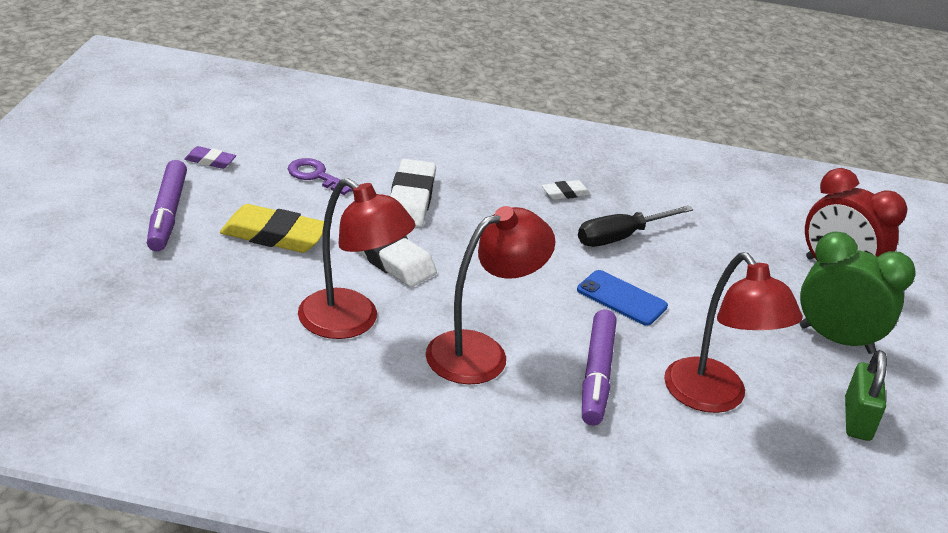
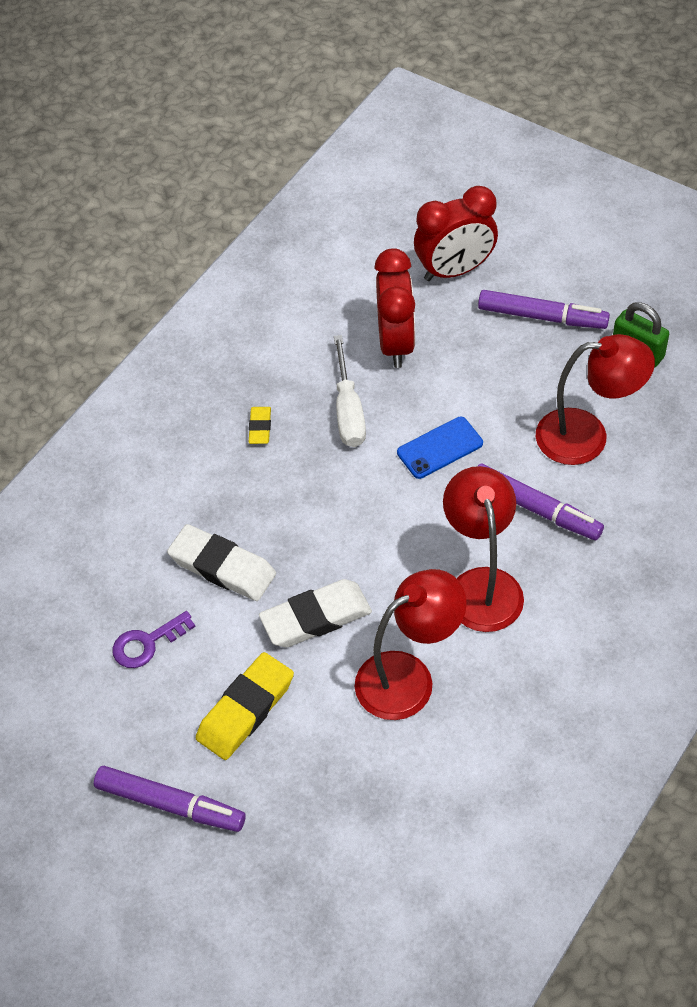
camera: 60 degrees left, 20 degrees up
purple eraser [184,146,236,169] -> none
white eraser [542,180,591,200] -> yellow eraser [249,407,271,444]
black screwdriver [578,205,693,247] -> white screwdriver [334,335,366,447]
green clock [800,232,916,354] -> purple marker [478,290,610,329]
none -> red clock [374,248,415,368]

